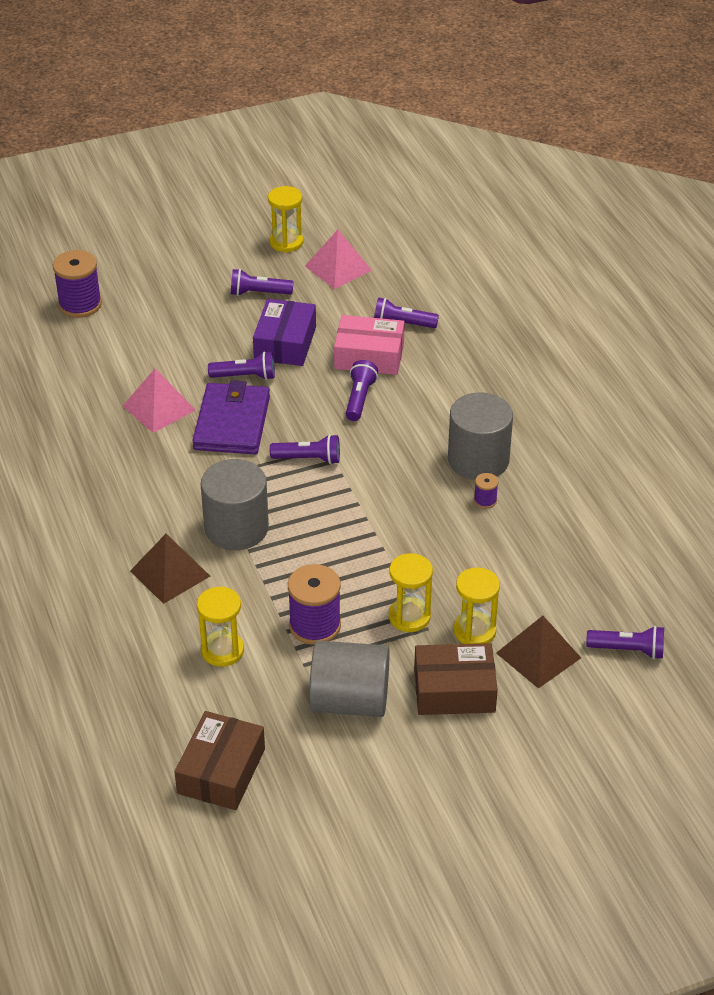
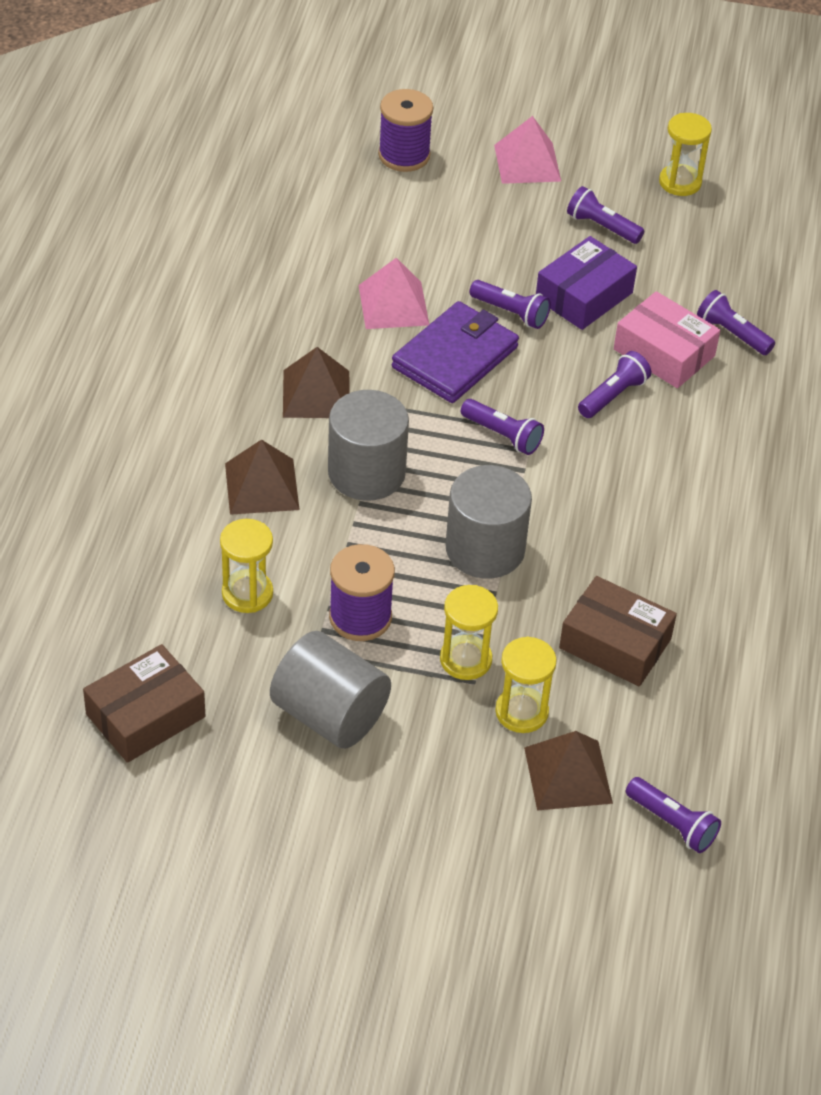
camera: 30 degrees right, 5 degrees up
pink pyramid [305,230,372,289] -> pink pyramid moved to [494,116,561,184]
brown box [414,643,498,715] -> brown box moved to [559,576,677,686]
grey cylinder [448,392,513,480] -> grey cylinder moved to [446,465,532,579]
purple spool [474,473,499,509] -> none
none -> brown pyramid [283,347,350,418]

